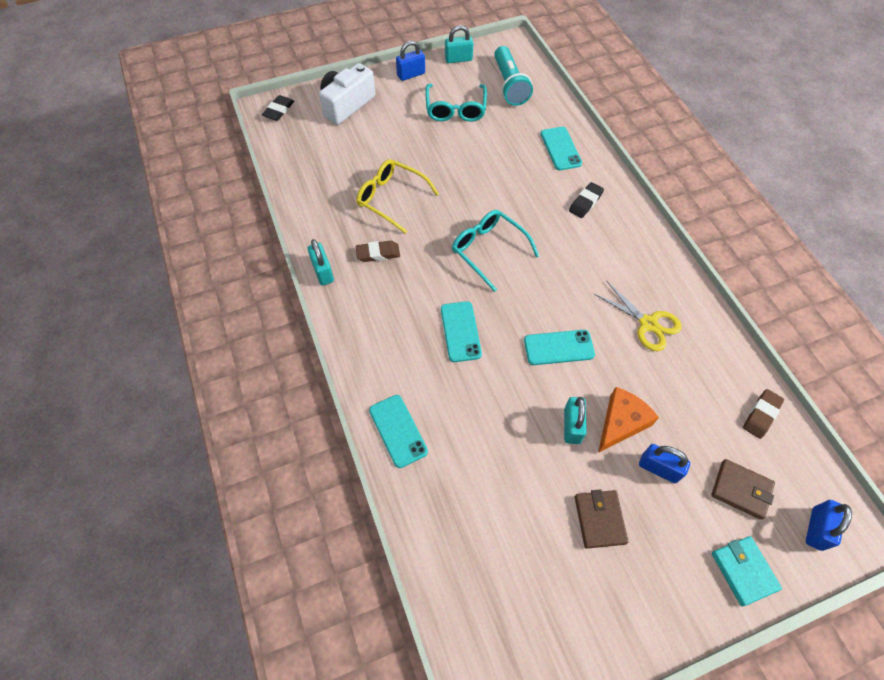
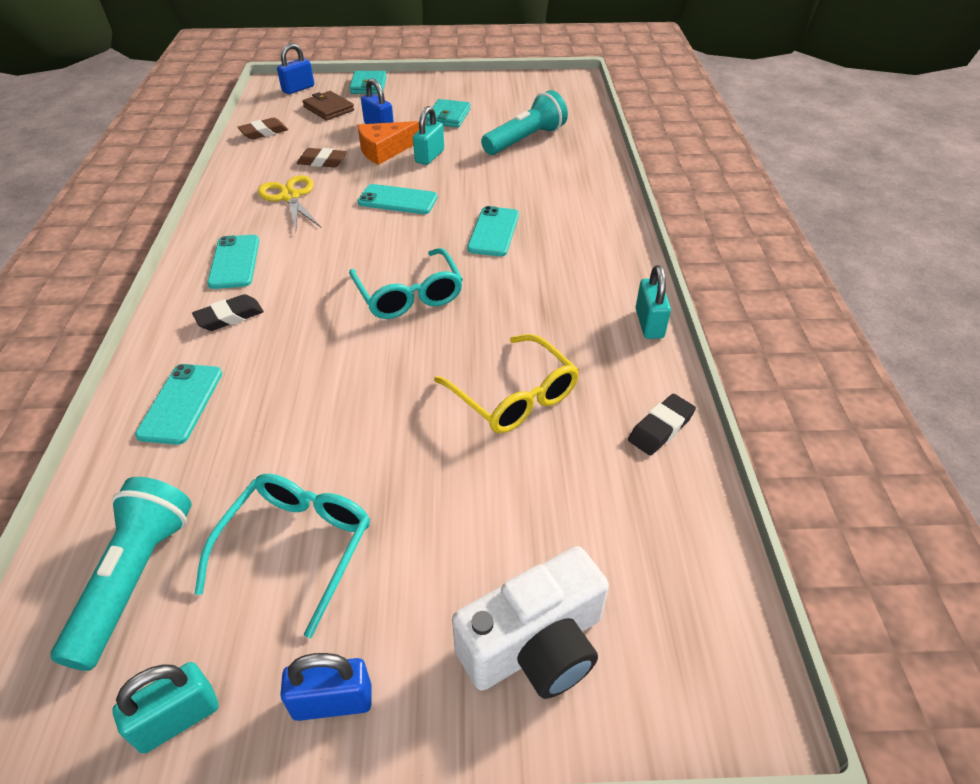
camera: 160 degrees left, 15 degrees down
black eraser [262,95,294,121] -> black eraser moved to [628,394,696,455]
brown eraser [356,240,400,262] -> brown eraser moved to [297,148,347,168]
turquoise phone [369,395,428,468] -> turquoise phone moved to [207,235,259,289]
turquoise padlock [445,25,473,63] -> turquoise padlock turned 45 degrees counterclockwise [112,662,219,753]
brown wallet [575,489,629,549] -> turquoise wallet [426,99,471,128]
none -> turquoise flashlight [481,90,568,155]

